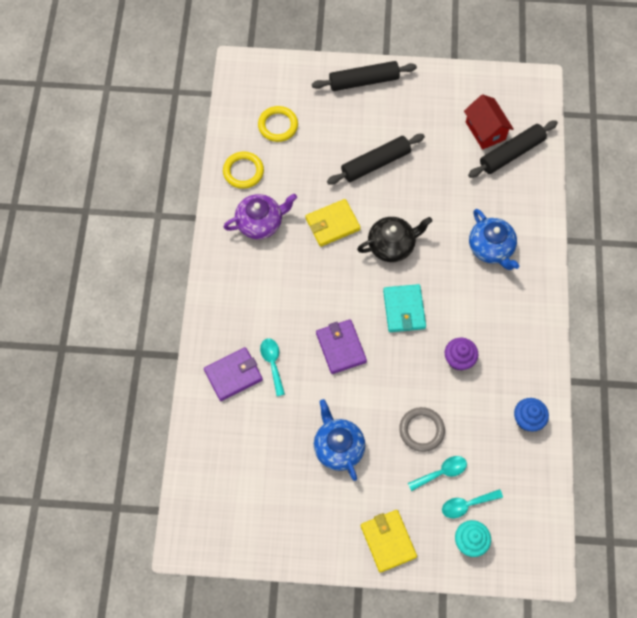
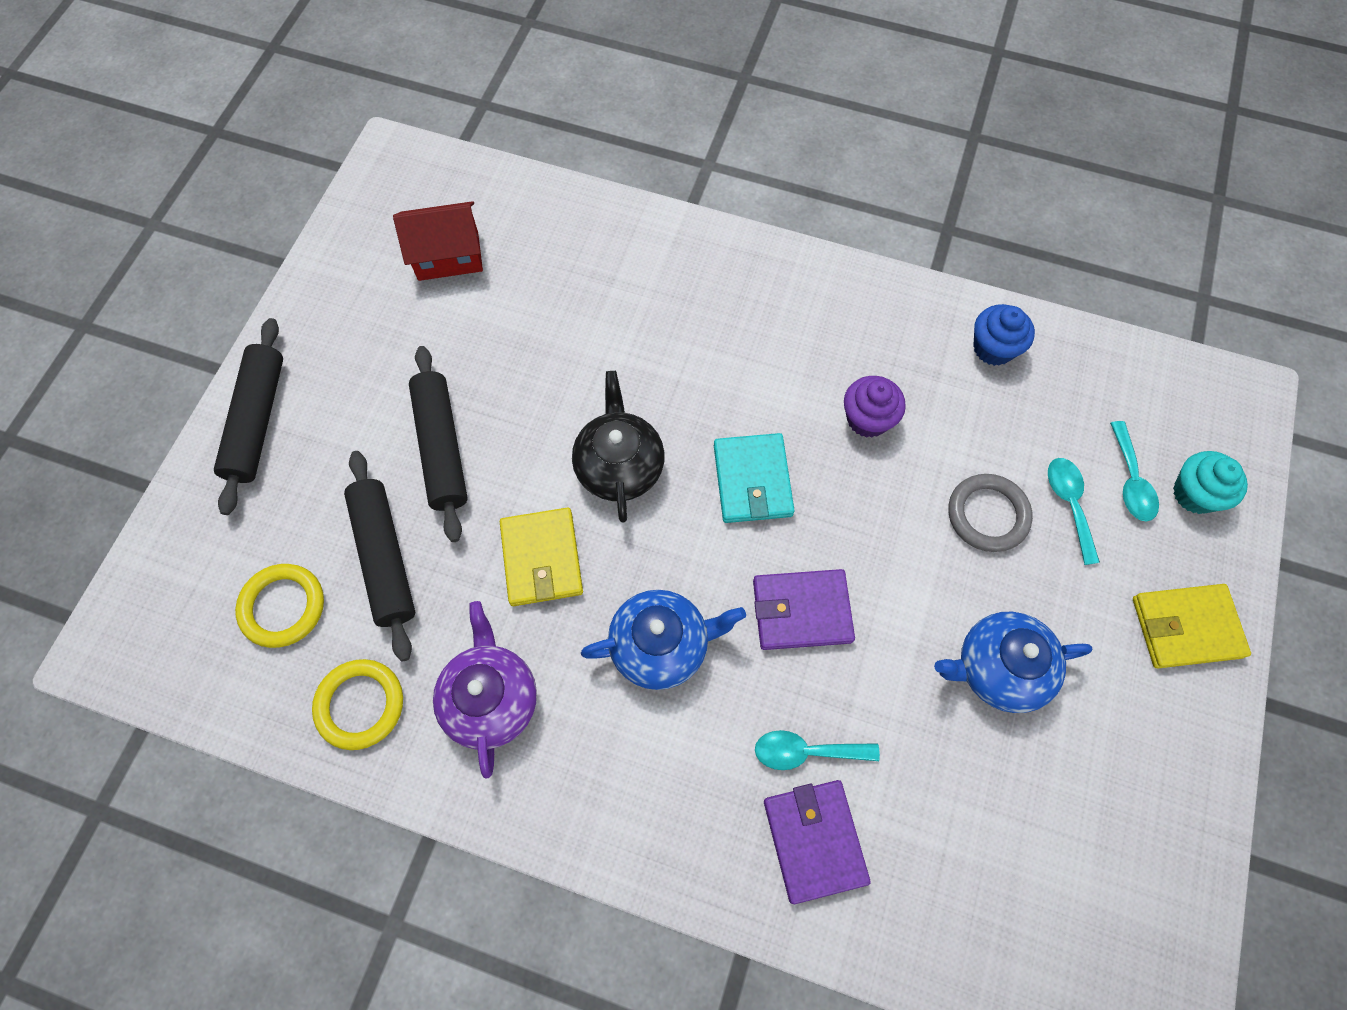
camera: 75 degrees left, 0 degrees up
turquoise wallet [383,284,426,332] -> turquoise wallet turned 75 degrees clockwise [714,433,795,523]
black rolling pin [468,120,558,178] -> black rolling pin moved to [344,451,415,662]
blue teapot [469,209,520,270] -> blue teapot moved to [581,590,746,690]

